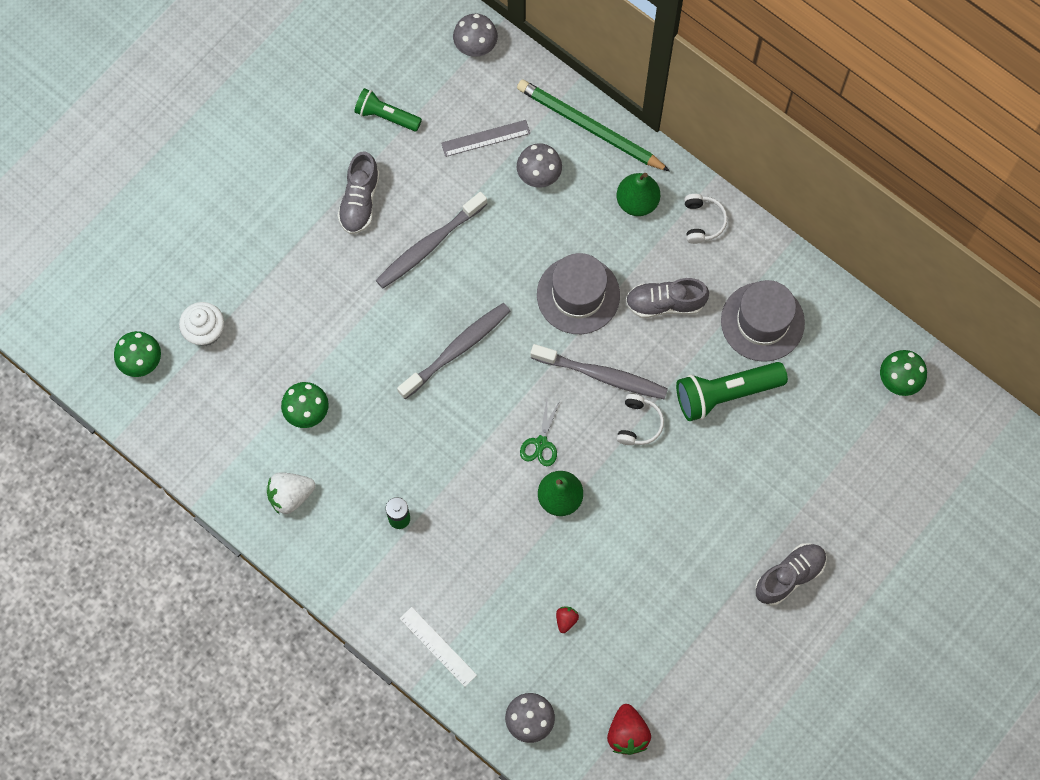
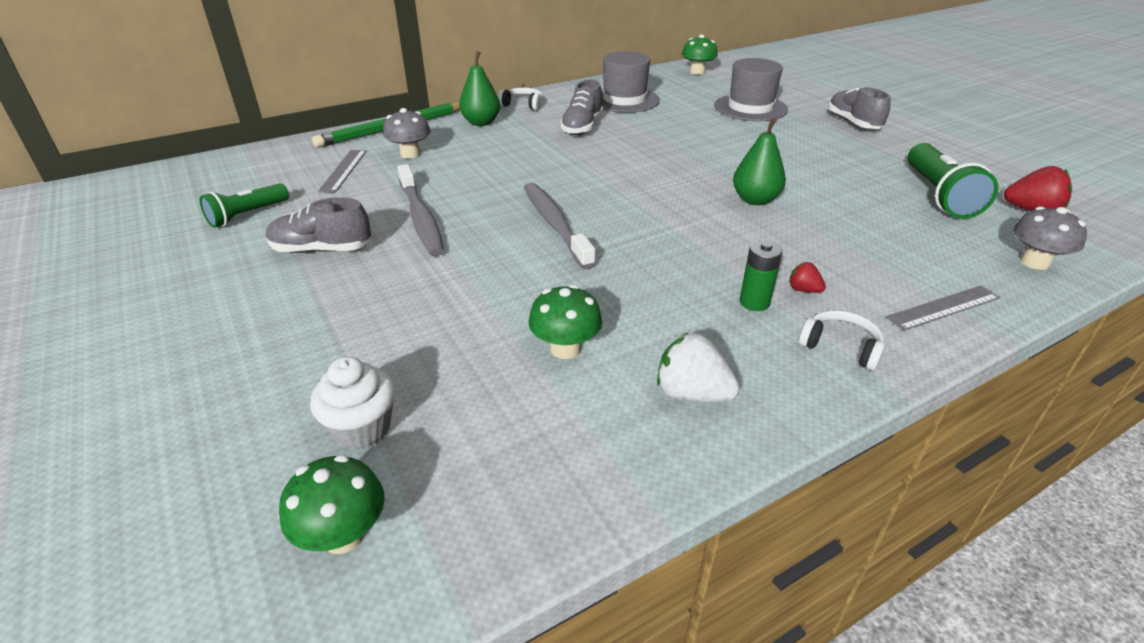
camera: 70 degrees left, 35 degrees down
white strawberry [267,472,316,514] -> white strawberry turned 120 degrees clockwise [657,332,740,402]
grey shoe [337,152,380,234] -> grey shoe turned 150 degrees clockwise [266,197,371,253]
white ruler [399,607,477,687] -> grey ruler [886,286,1000,331]
grey mushroom [453,14,498,57] -> none
green scissors [520,399,560,466] -> none
grey toothbrush [530,344,668,399] -> none
grey hat [537,253,620,334] -> grey hat moved to [714,58,788,121]
red strawberry [556,607,579,633] -> red strawberry moved to [789,262,826,293]
white headphones [617,394,664,445] -> white headphones moved to [799,310,885,370]
green flashlight [676,362,788,421] -> green flashlight moved to [907,143,998,219]

